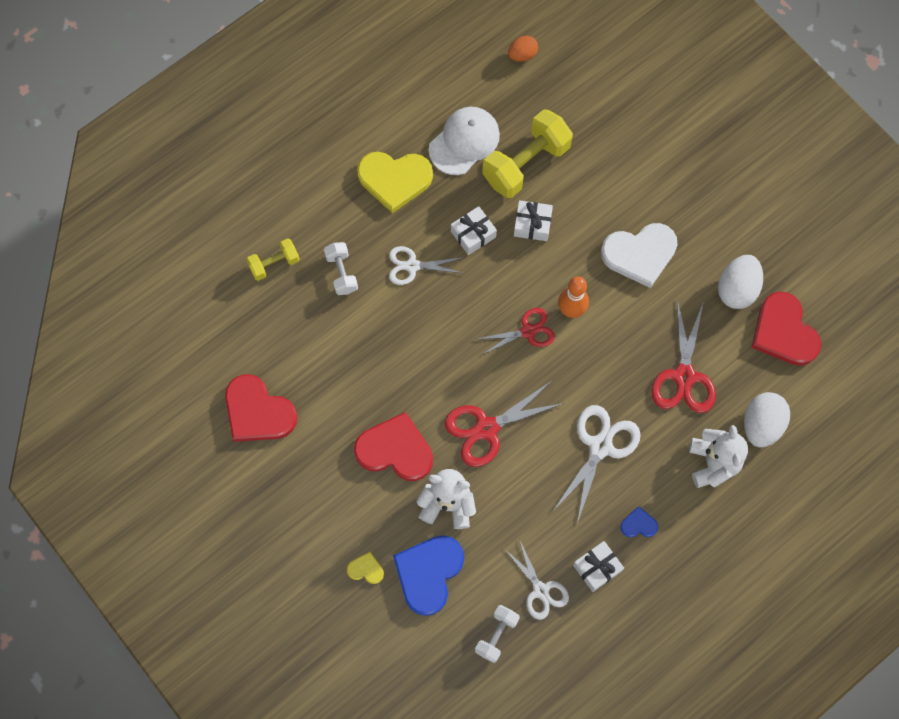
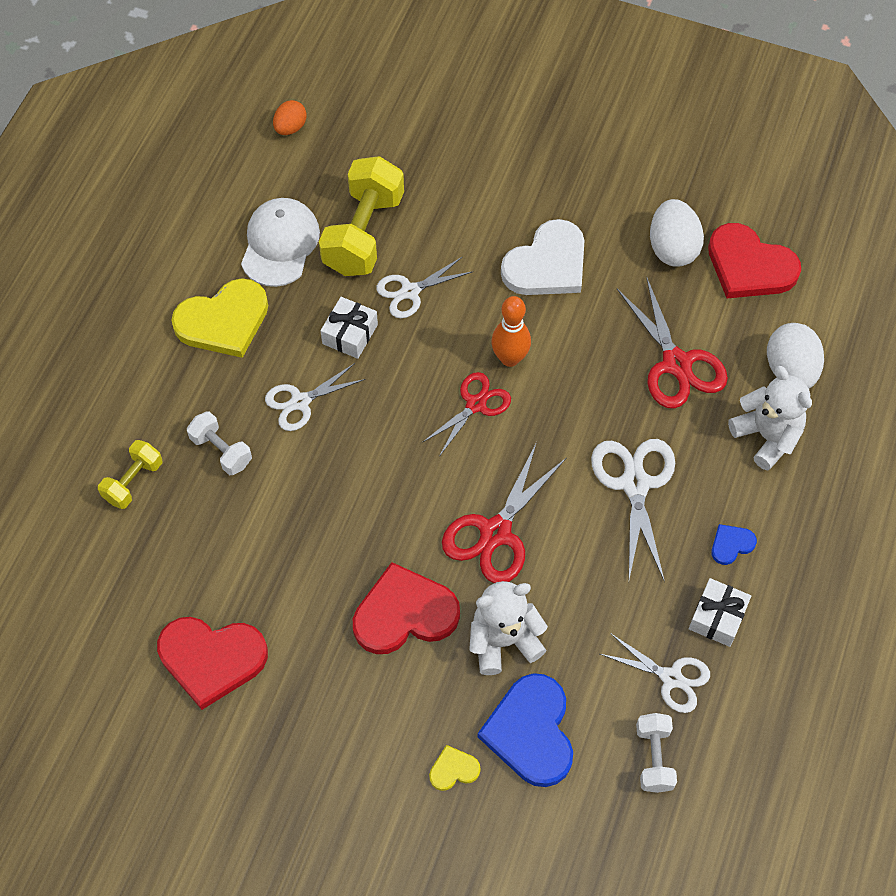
camera: 30 degrees left, 10 degrees down
white gift [514,200,553,241] -> white scissors [376,256,473,318]

